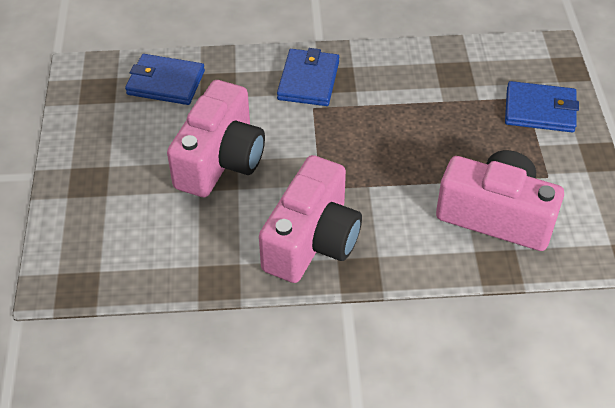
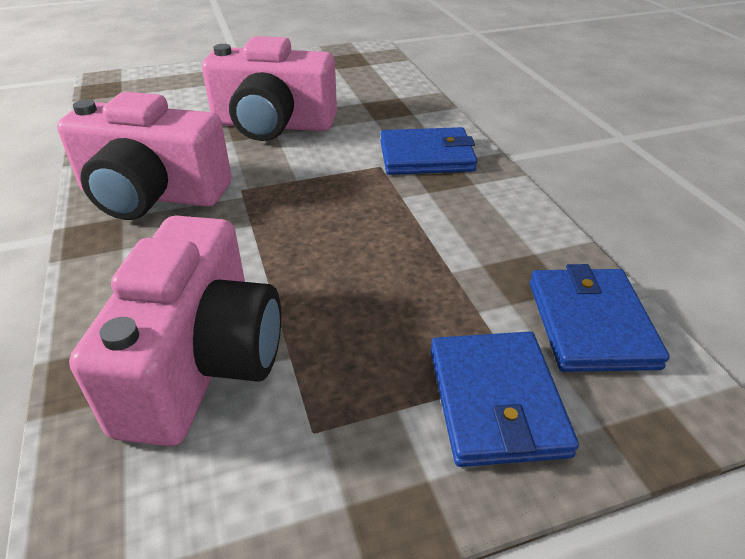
camera: 75 degrees right, 10 degrees down
blue wallet [125,54,205,105] -> blue wallet moved to [530,264,670,372]

